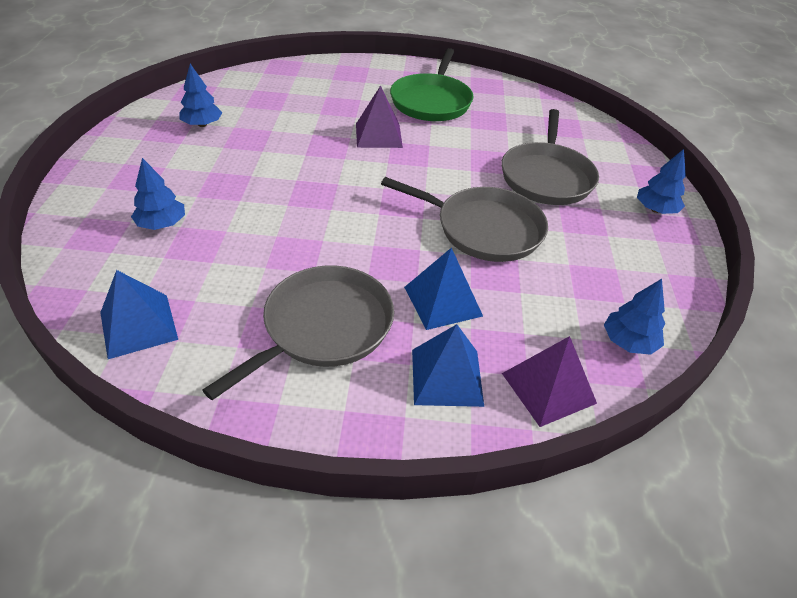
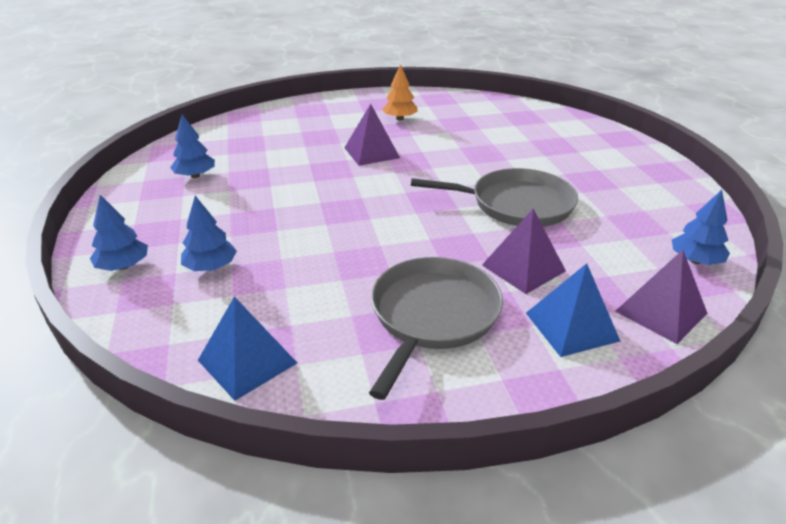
camera: 15 degrees left, 10 degrees down
green pan [390,48,474,121] -> orange tree [382,64,418,120]
blue pyramid [404,248,483,330] -> purple pyramid [482,209,566,294]
grey pan [502,109,599,205] -> none
blue tree [637,149,686,214] -> blue tree moved to [90,195,148,271]

